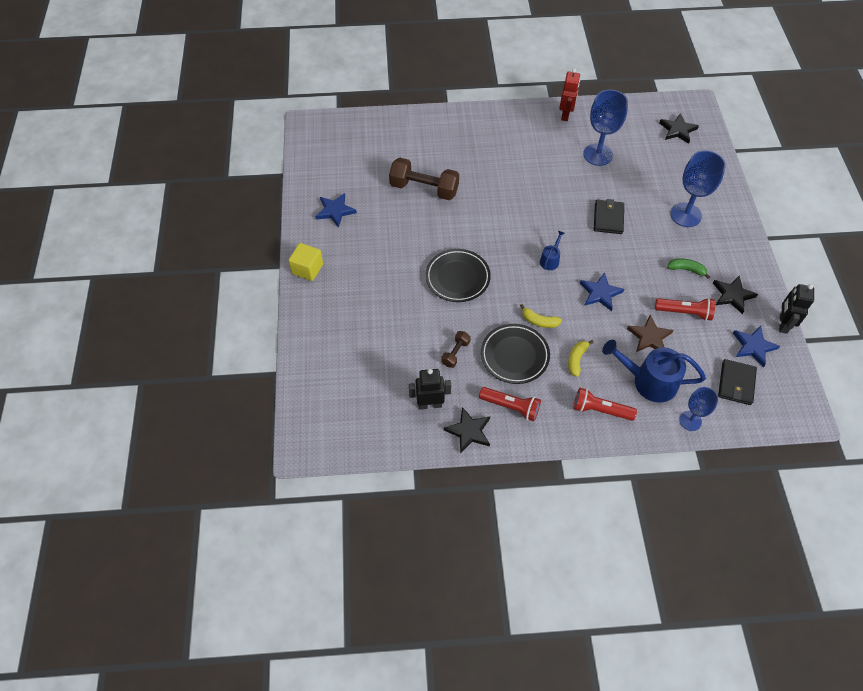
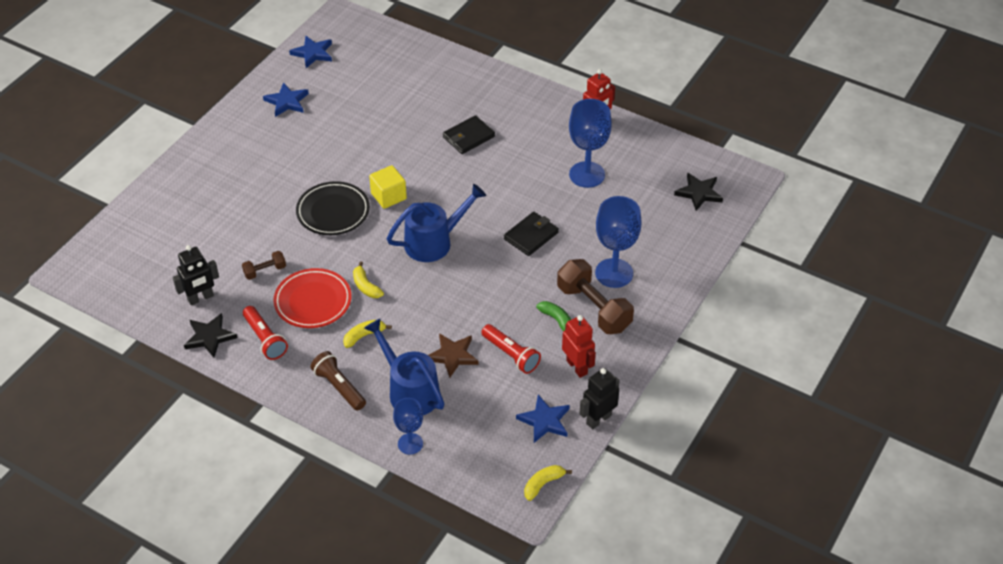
camera: 35 degrees right, 10 degrees down
yellow cube [289,243,323,281] -> yellow cube moved to [369,165,407,209]
brown dumbbell [389,158,459,200] -> brown dumbbell moved to [557,259,634,334]
black robot [409,369,451,410] -> black robot turned 120 degrees clockwise [173,245,219,305]
black plate [481,324,550,384] -> red plate [273,268,351,328]
blue watering can [540,231,564,270] -> blue watering can [387,184,486,262], size x2.05
red flashlight [574,388,637,421] -> brown flashlight [310,351,366,411]
blue star [580,272,624,311] -> blue star moved to [289,36,332,68]
black star [713,275,758,314] -> red robot [562,315,596,378]
black wallet [718,359,757,405] -> black wallet moved to [443,115,495,154]
none -> yellow banana [524,465,572,501]

